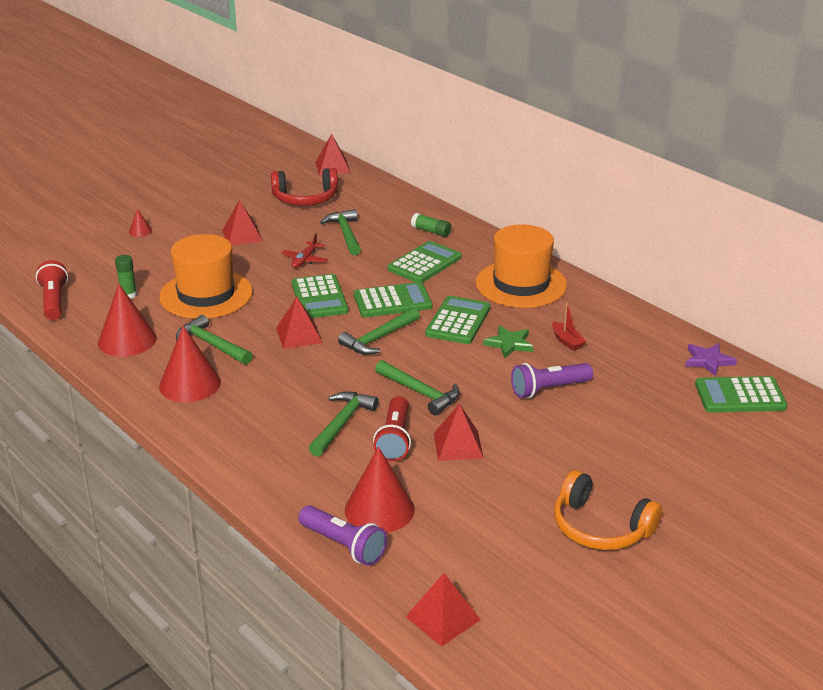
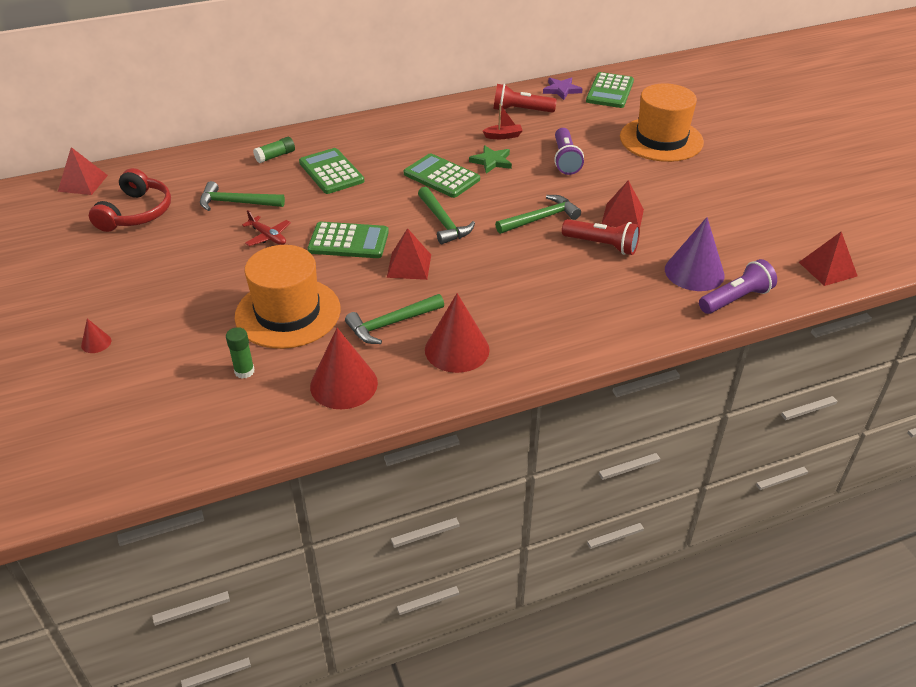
camera: 70 degrees left, 10 degrees up
red flashlight [36,260,68,320] -> red flashlight moved to [493,84,557,113]
red pyramid [222,200,263,246] -> none
green hammer [309,392,379,457] -> none
red cone [345,447,415,533] -> purple cone [665,217,725,291]
green calculator [354,282,433,317] -> none
orange hat [476,224,567,308] -> orange hat moved to [620,83,704,162]
orange headphones [554,470,662,550] -> none

